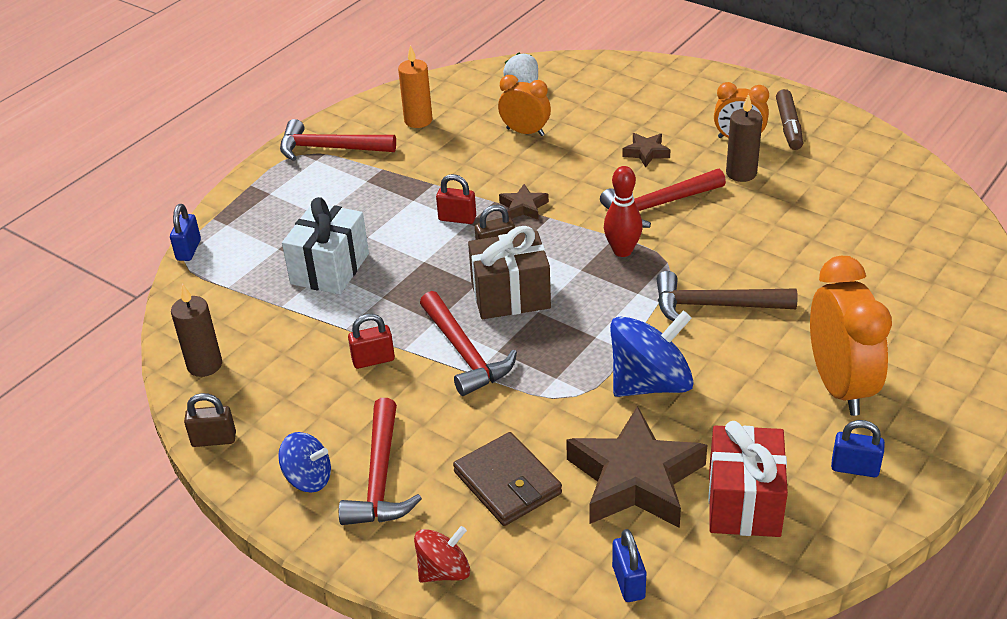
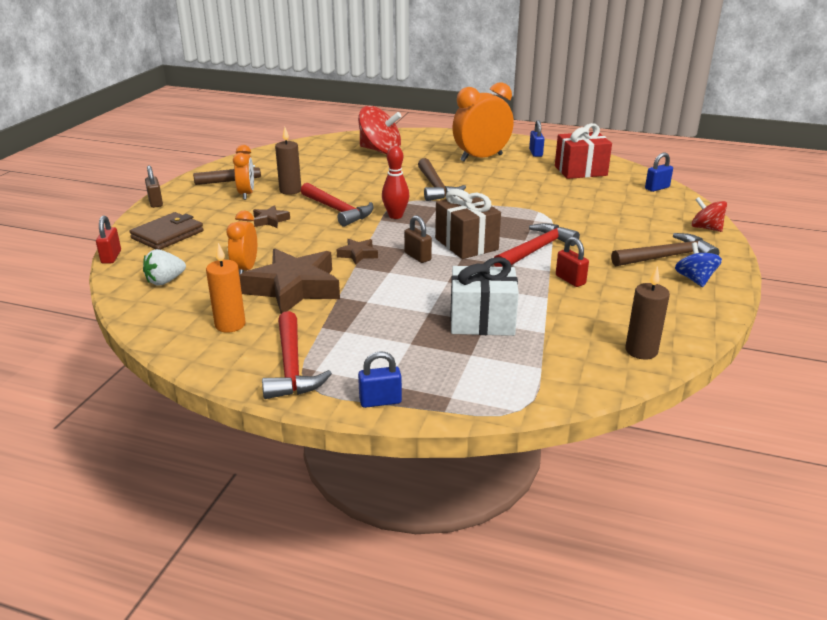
camera: 110 degrees left, 10 degrees down
blue padlock [170,204,201,261] -> blue padlock moved to [358,351,402,408]
brown padlock [184,393,236,447] -> brown padlock moved to [145,165,163,208]
red hammer [339,398,422,525] -> brown hammer [611,233,719,266]
red padlock [436,174,476,224] -> red padlock moved to [96,215,121,264]
brown wallet [453,432,562,526] -> brown wallet moved to [129,212,204,250]
brown star [566,406,707,528] -> brown star moved to [239,248,340,314]
blue spinning top [610,310,694,397] -> none
none -> red spinning top [358,106,402,154]

